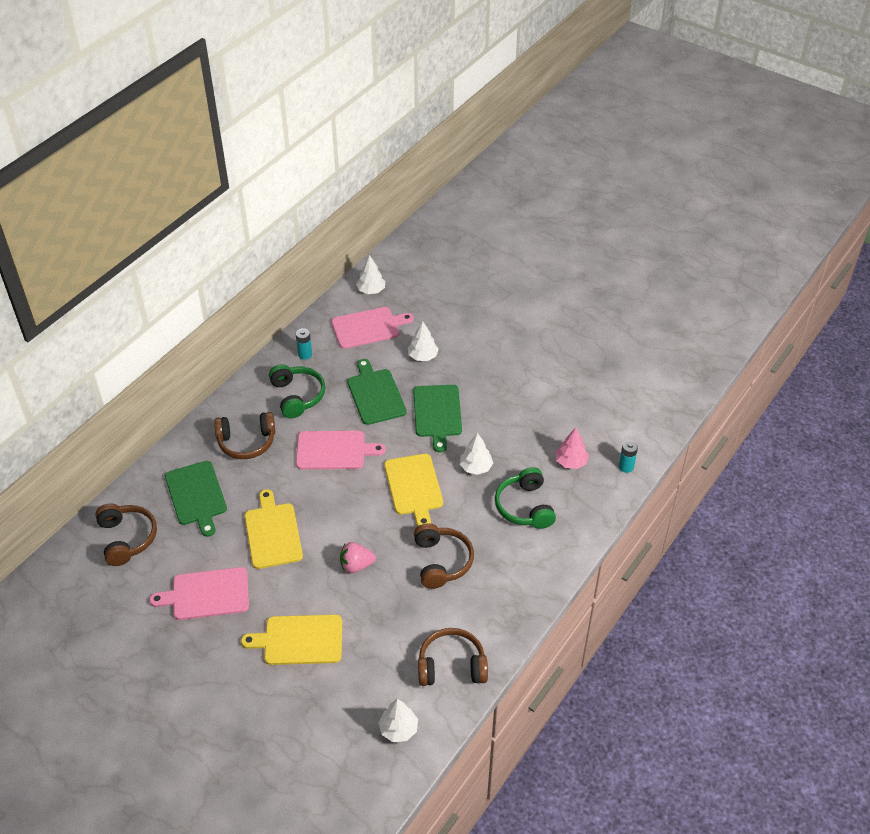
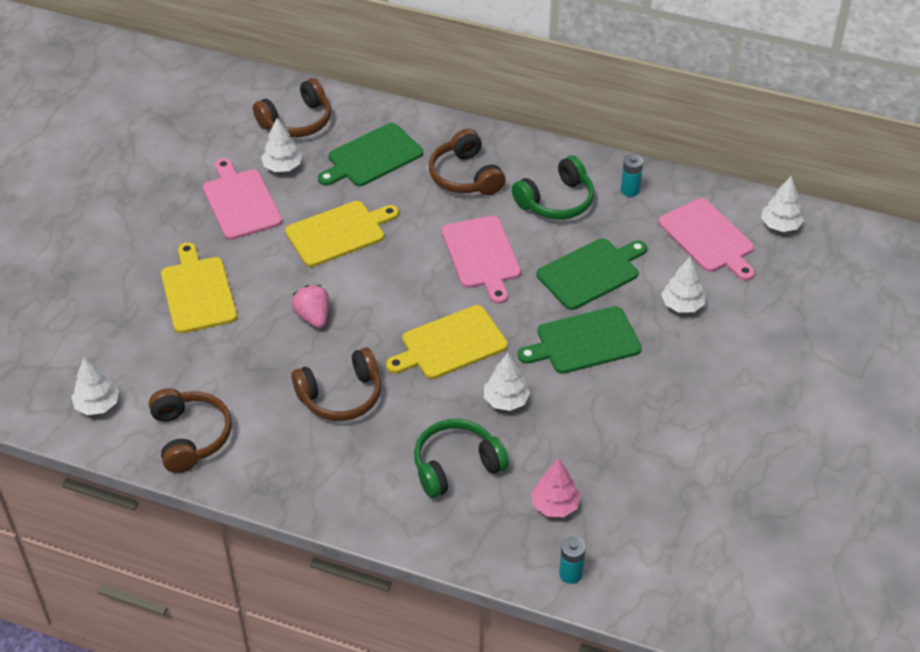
camera: 75 degrees right, 0 degrees up
none -> white tree [261,118,302,172]

